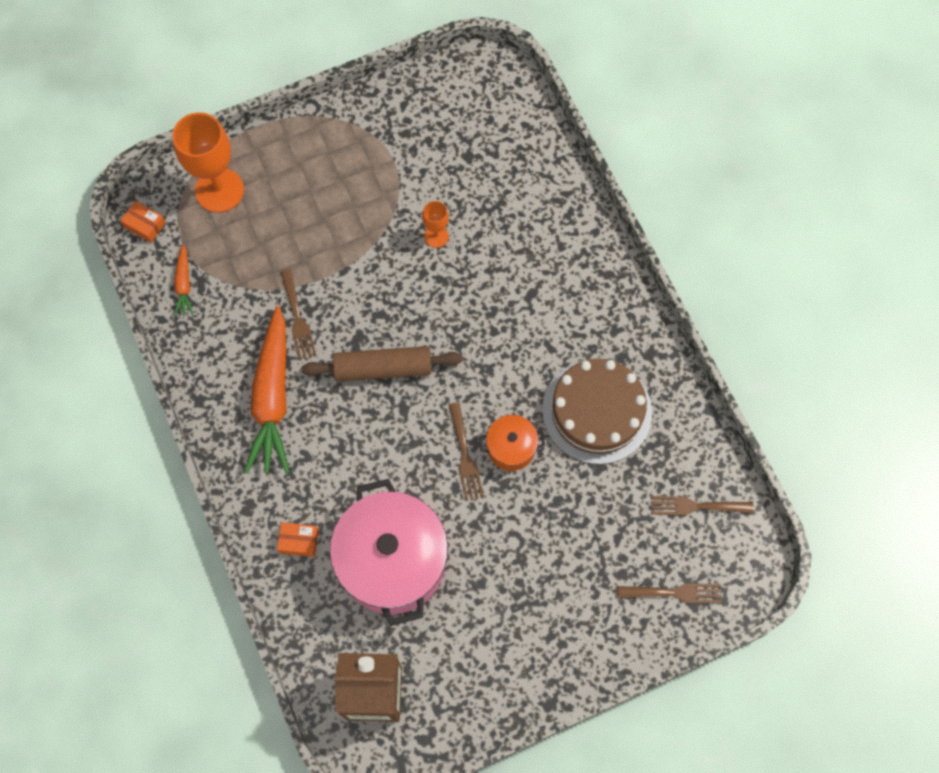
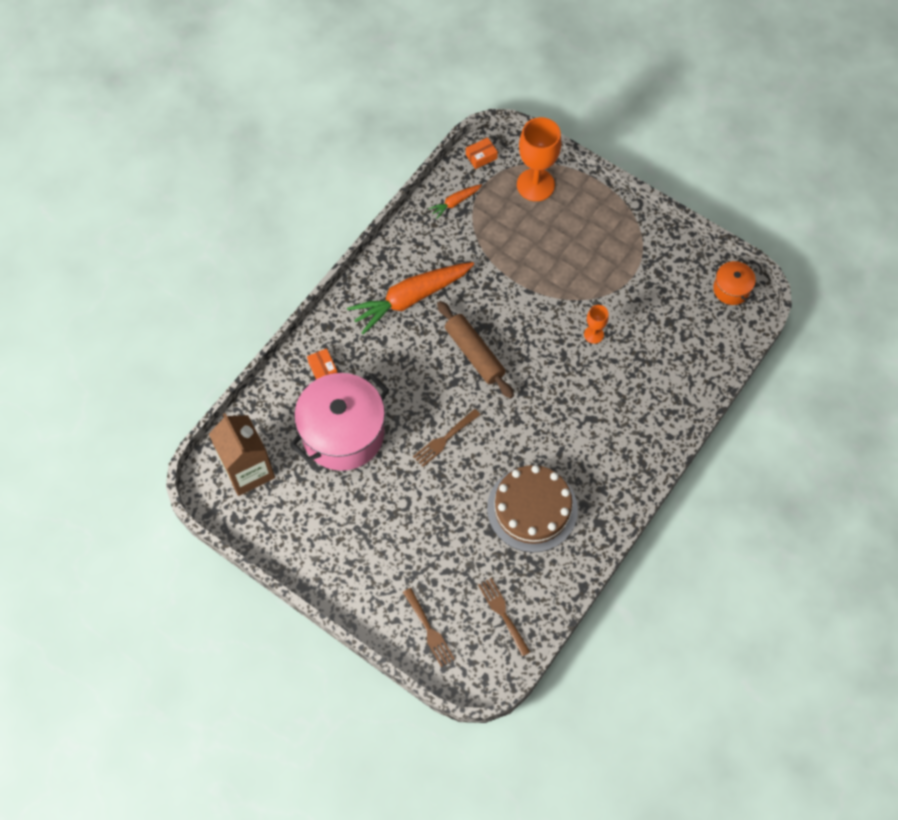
camera: 60 degrees right, 5 degrees down
orange box [120,201,166,243] -> orange box turned 60 degrees clockwise [466,137,498,169]
brown fork [281,269,317,360] -> none
orange pot [479,415,545,471] -> orange pot moved to [713,260,756,305]

